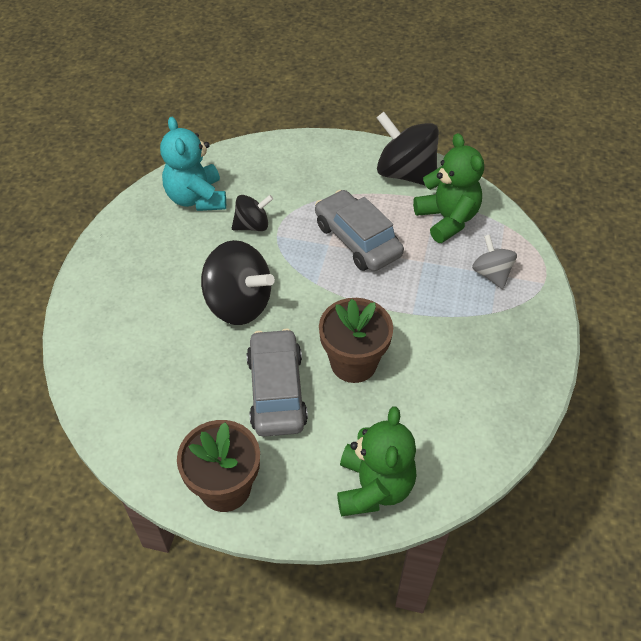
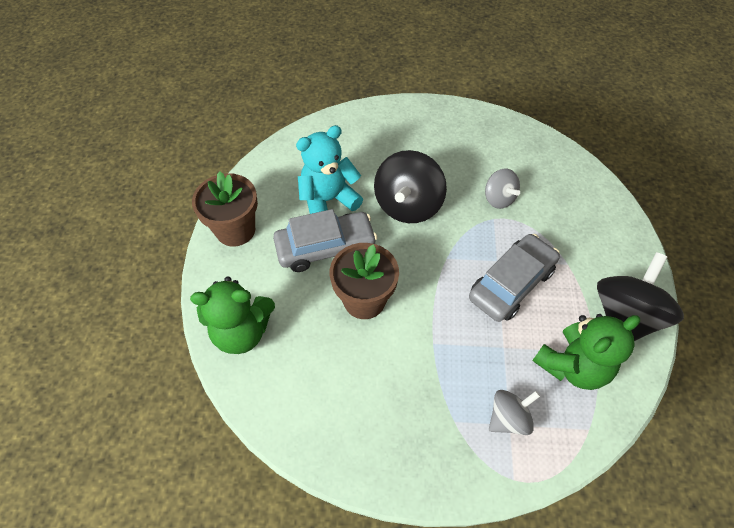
camera: 80 degrees right, 5 degrees up
turquoise teddy bear [160,117,226,211] -> turquoise teddy bear moved to [296,125,363,214]
black spinning top [232,195,273,231] -> grey spinning top [485,168,520,209]

